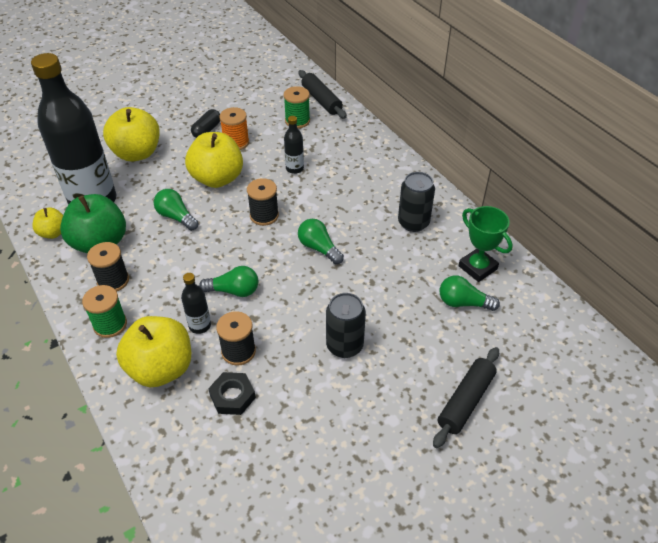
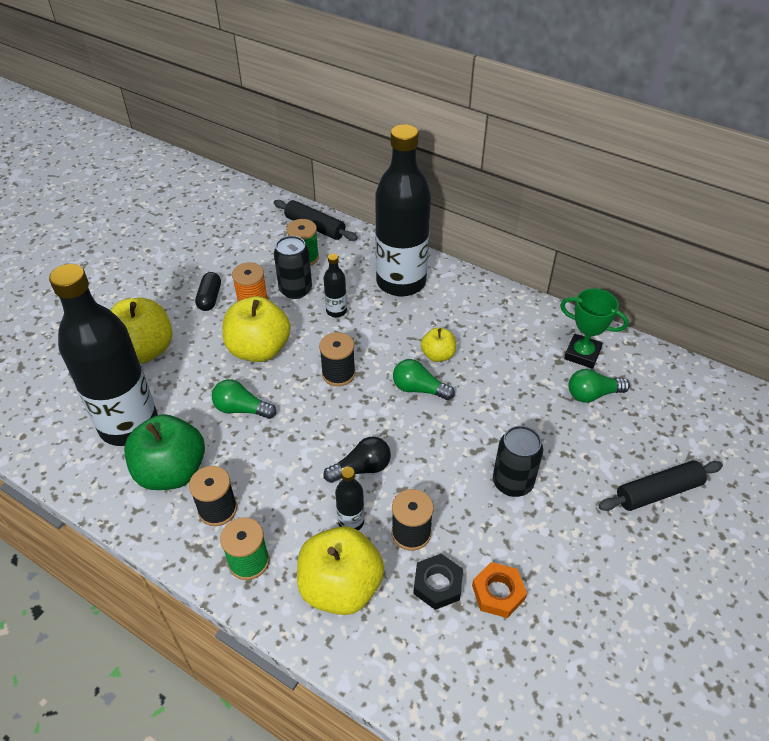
camera: 25 degrees left, 0 degrees up
yellow apple [33,207,63,239] -> yellow apple moved to [421,327,456,362]
green light bulb [199,266,258,297] -> black light bulb [323,436,391,483]
black can [398,172,435,232] -> black can moved to [274,236,312,299]
black rolling pin [433,347,499,448] -> black rolling pin turned 60 degrees clockwise [598,461,723,511]
none -> black bottle [375,124,431,296]
none -> orange nut [472,562,527,618]

